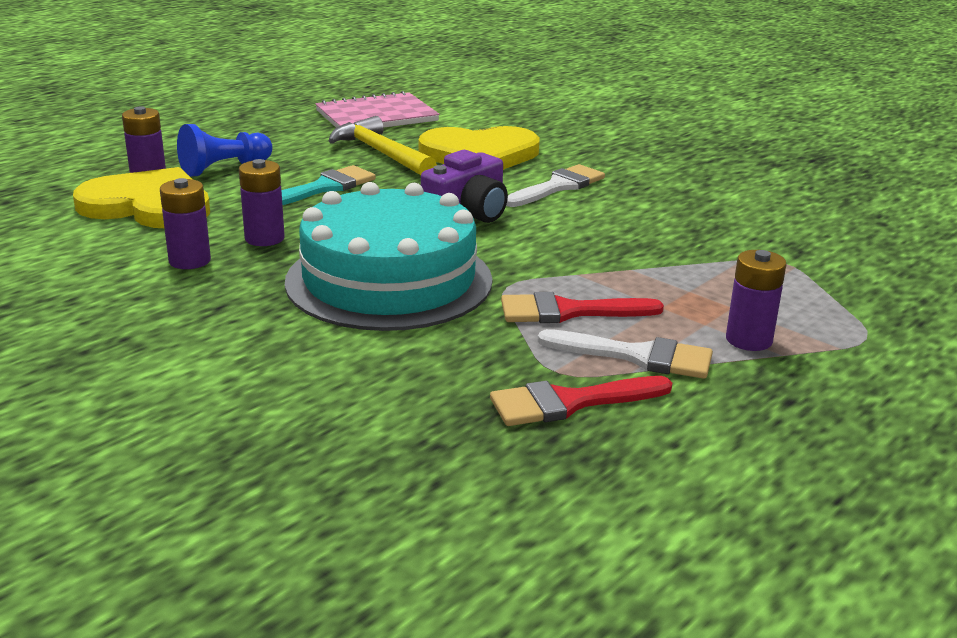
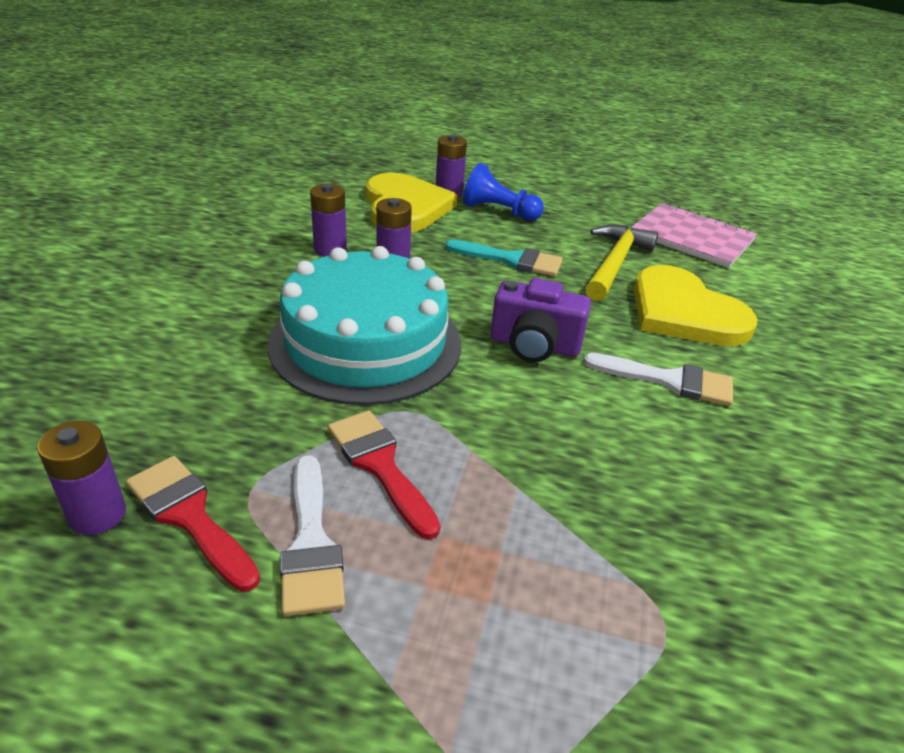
camera: 60 degrees right, 10 degrees up
purple battery [726,250,787,351] -> purple battery moved to [37,421,126,535]

